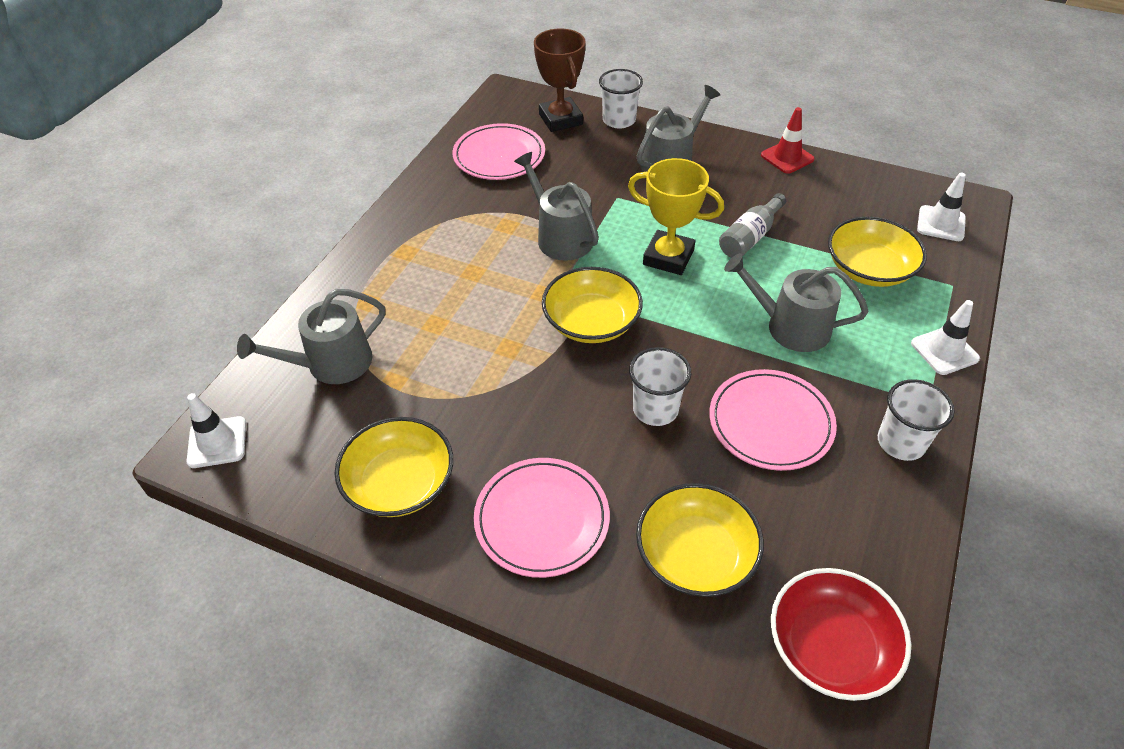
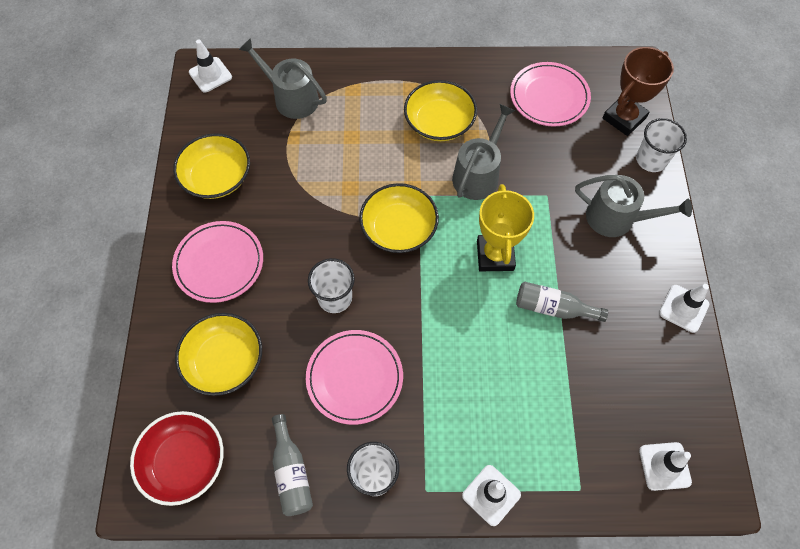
camera: 65 degrees right, 15 degrees up
grey watering can [724,253,868,352] -> none
red traffic cone [761,107,815,174] -> white traffic cone [659,284,709,333]
yellow bowl [828,217,927,287] -> yellow bowl moved to [404,80,477,141]
none -> grey bottle [272,414,313,516]

